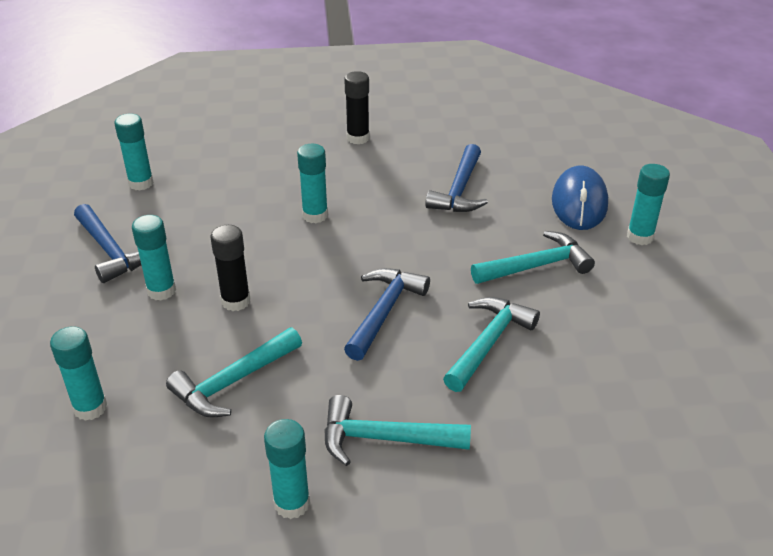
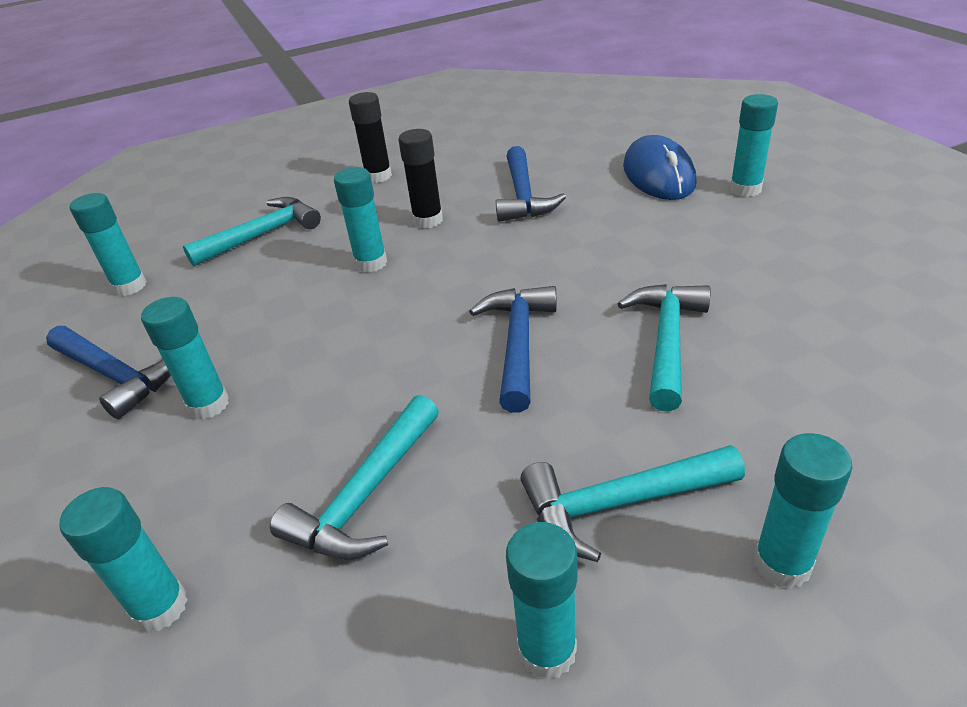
camera: 15 degrees left, 0 degrees up
black glue stick [211,225,250,311] -> black glue stick moved to [398,129,443,229]
turquoise hammer [471,231,595,284] -> turquoise hammer moved to [183,197,321,266]
none -> turquoise glue stick [754,433,853,589]

